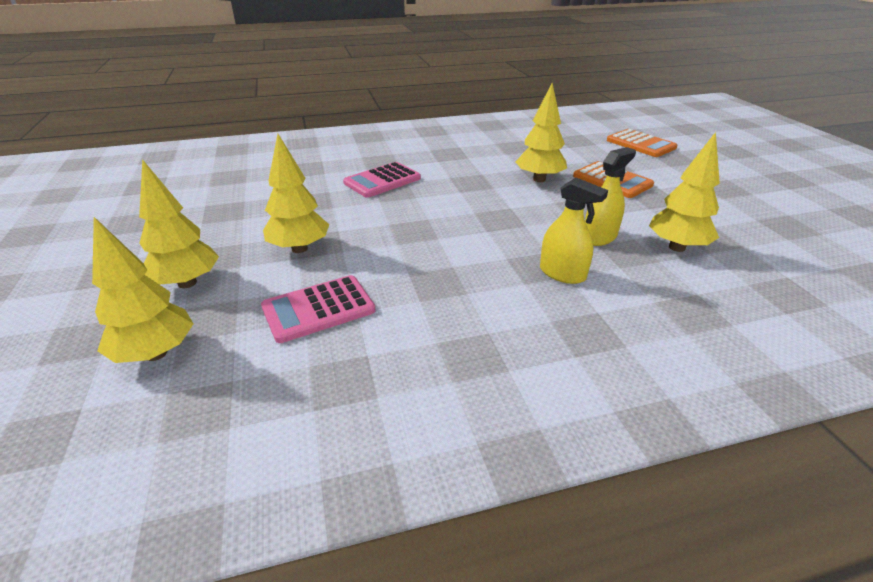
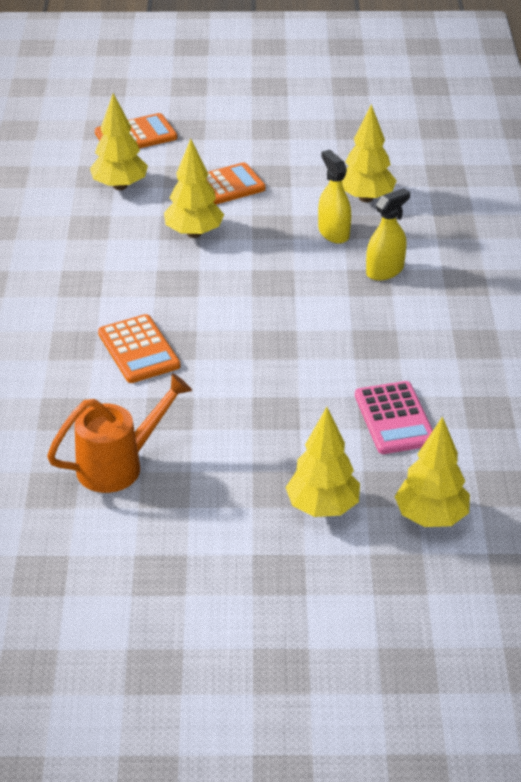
camera: 75 degrees left, 5 degrees up
yellow tree [263,134,329,253] -> yellow tree moved to [90,93,148,190]
pink calculator [343,162,421,198] -> orange calculator [98,314,180,383]
none -> orange watering can [47,373,192,493]

